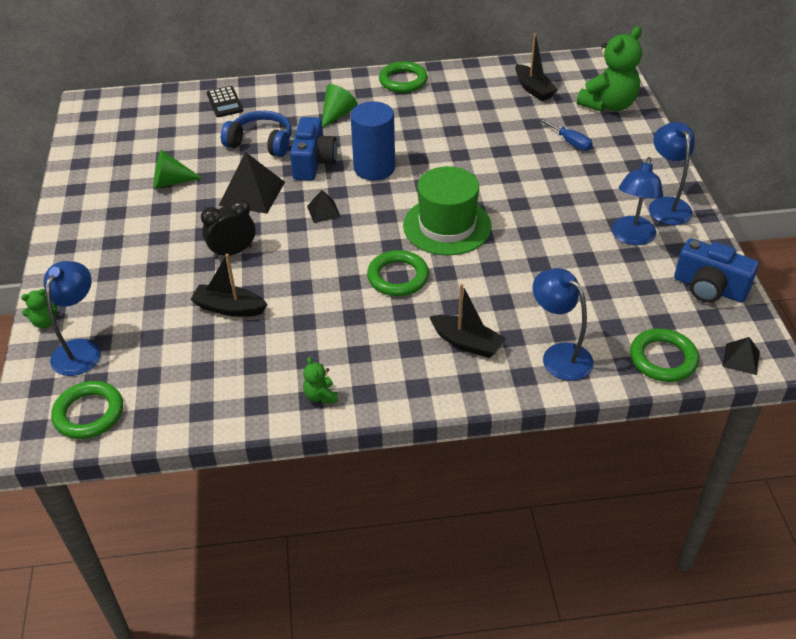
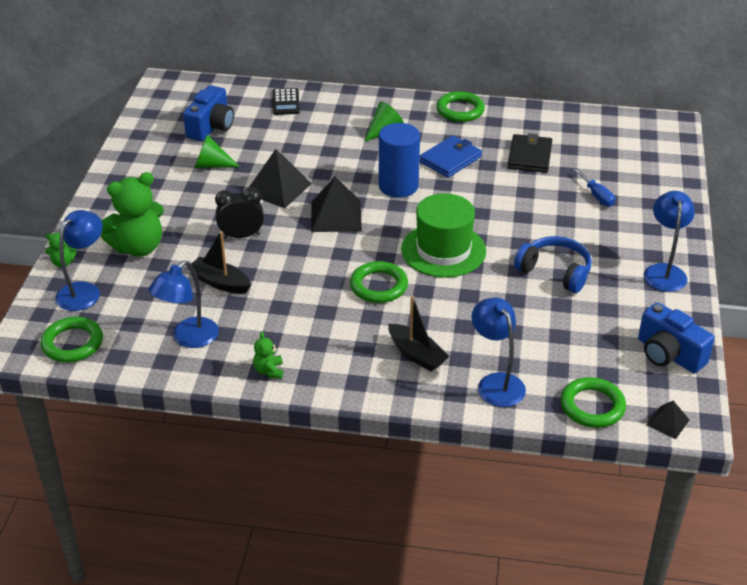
camera: 15 degrees right, 5 degrees down
blue headphones [221,111,291,157] -> blue headphones moved to [514,236,592,293]
blue camera [290,117,337,181] -> blue camera moved to [183,85,234,141]
black pyramid [307,190,341,223] -> black pyramid [311,176,362,232], size x1.88
black boat [515,33,558,101] -> none
green teddy bear [577,26,642,112] -> green teddy bear moved to [101,172,164,257]
blue lamp [612,157,663,245] -> blue lamp moved to [149,261,219,348]
none -> blue wallet [419,135,482,177]
none -> black wallet [508,133,552,173]

